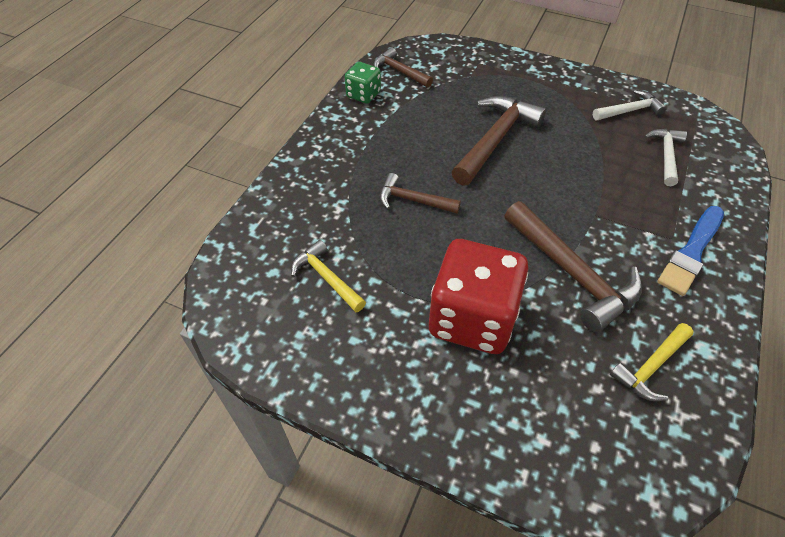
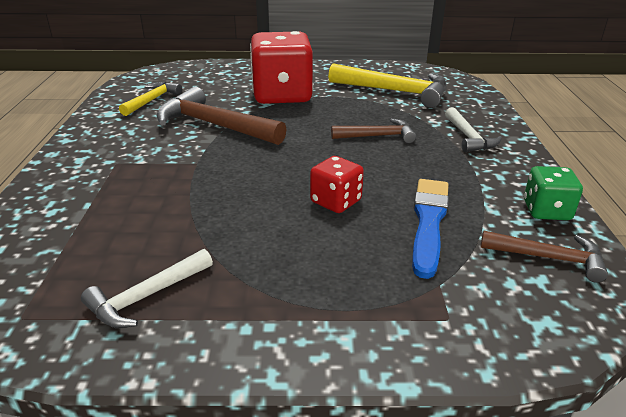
camera: 155 degrees right, 20 degrees down
yellow hammer [291,240,366,312] -> yellow hammer [328,63,447,108], size x1.74
brown hammer [452,96,546,186] -> red dice [310,156,364,213]
white hammer [644,129,687,186] -> white hammer moved to [445,107,502,152]
blue brush [657,206,724,296] -> blue brush moved to [412,179,449,279]

